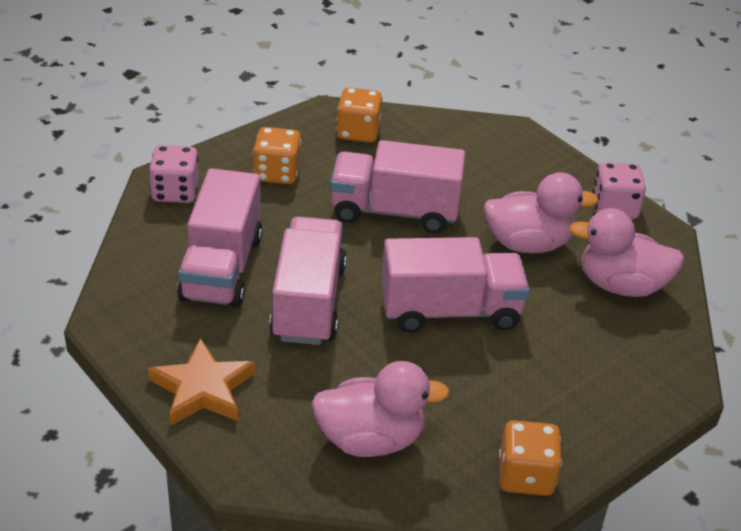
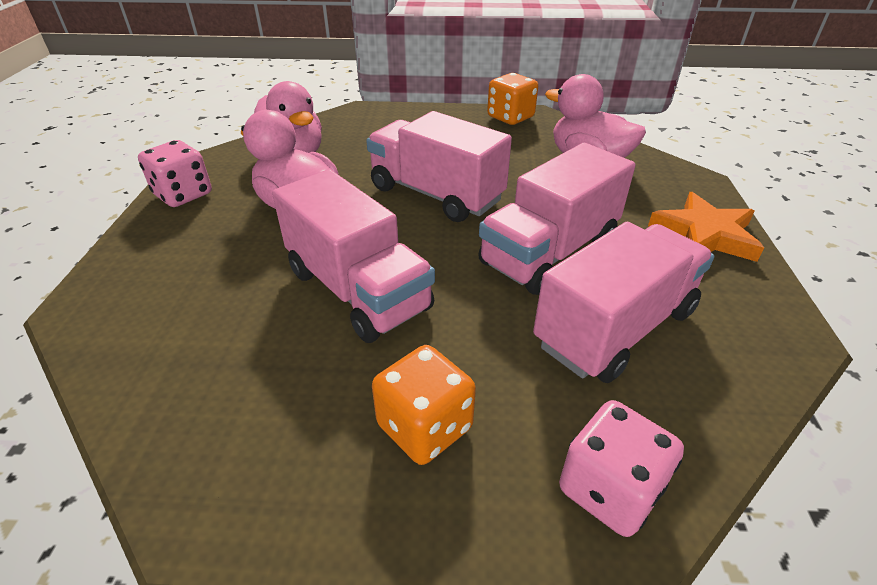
camera: 135 degrees left, 0 degrees up
orange dice [336,87,382,143] -> none

